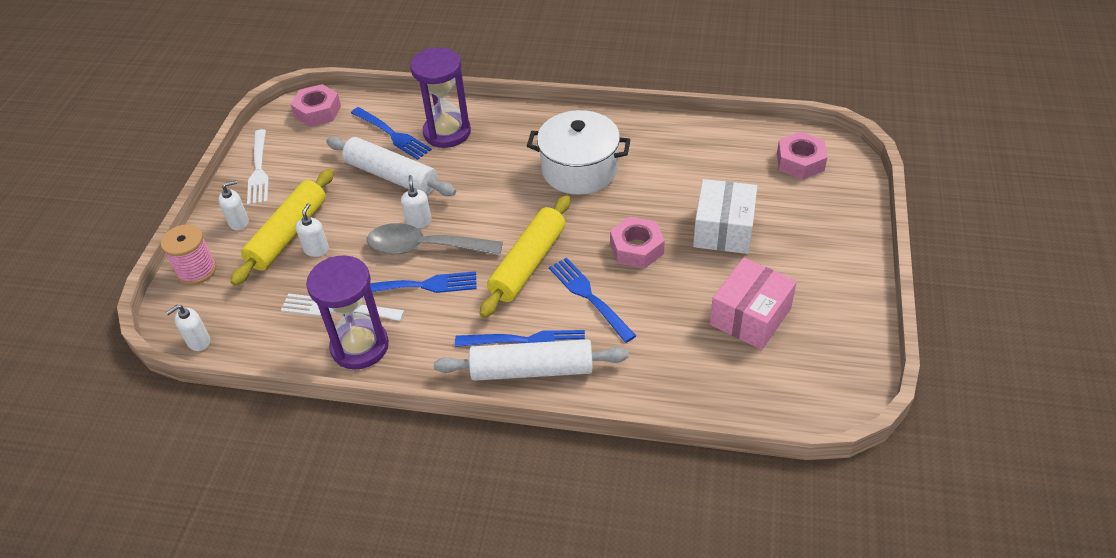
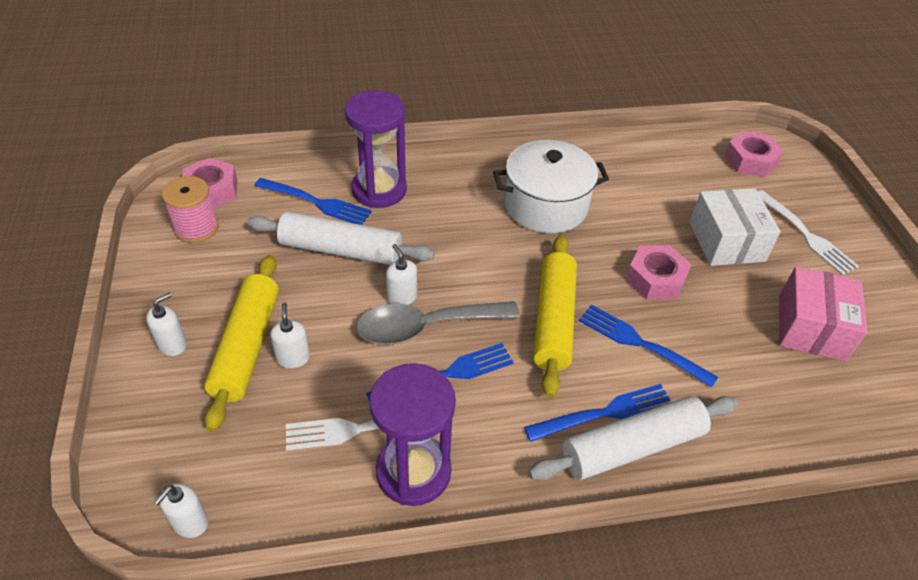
camera: 25 degrees left, 0 degrees up
pink spool [161,224,217,285] -> pink spool moved to [162,176,219,243]
white fork [247,129,269,205] -> white fork moved to [757,190,859,275]

